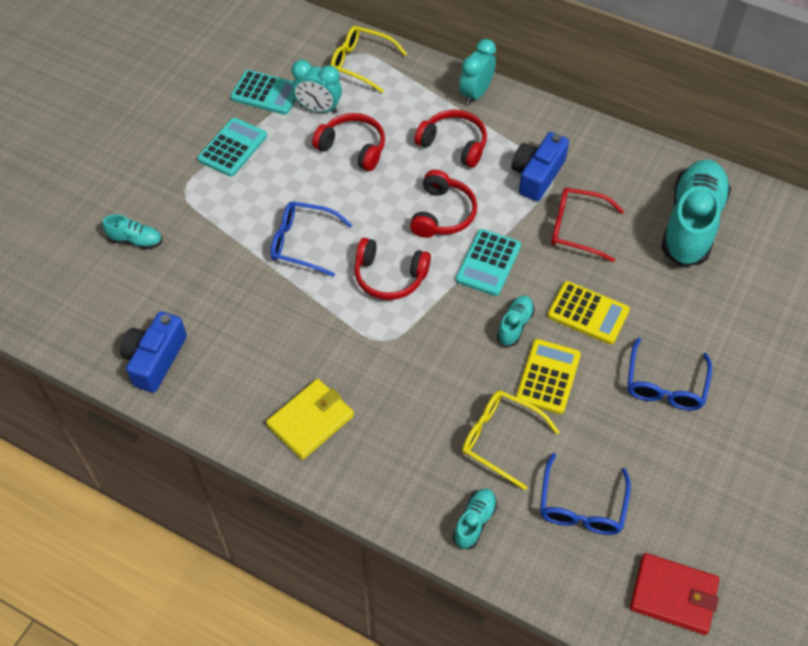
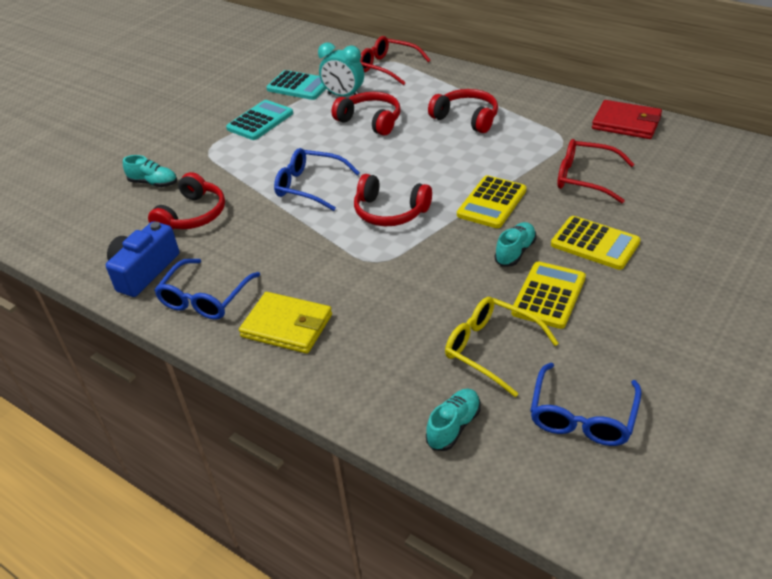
camera: 10 degrees right, 15 degrees down
yellow wallet [266,379,354,460] -> yellow wallet turned 60 degrees clockwise [239,292,332,354]
yellow glasses [330,26,407,93] -> red glasses [360,36,431,85]
red headphones [410,170,477,238] -> red headphones moved to [148,172,225,230]
turquoise calculator [456,229,521,296] -> yellow calculator [457,175,526,228]
turquoise clock [459,39,496,105] -> none
blue camera [512,132,569,201] -> none
blue glasses [628,337,712,411] -> blue glasses moved to [154,259,260,320]
red wallet [630,553,719,635] -> red wallet moved to [592,100,662,139]
turquoise shoe [661,160,731,267] -> none

